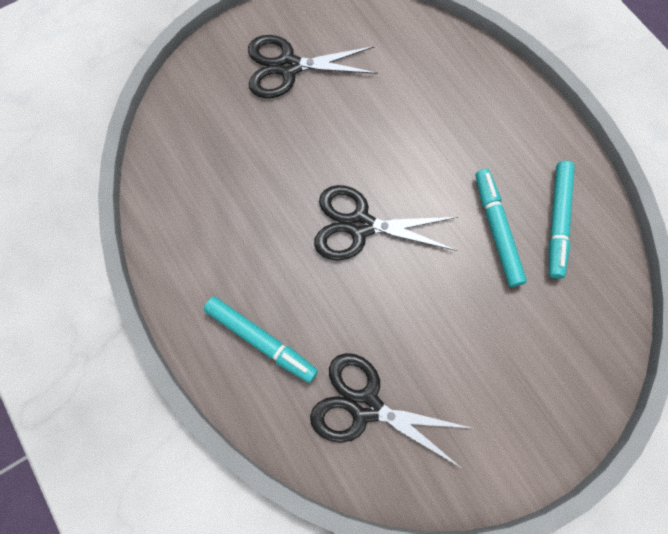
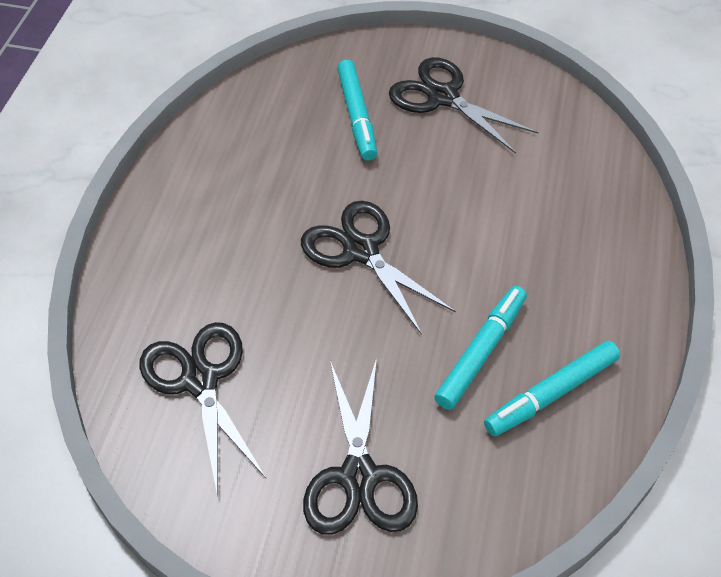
camera: 45 degrees right, 20 degrees down
turquoise marker [204,297,318,383] -> turquoise marker moved to [337,60,377,161]
none -> black scissors [303,358,418,535]

